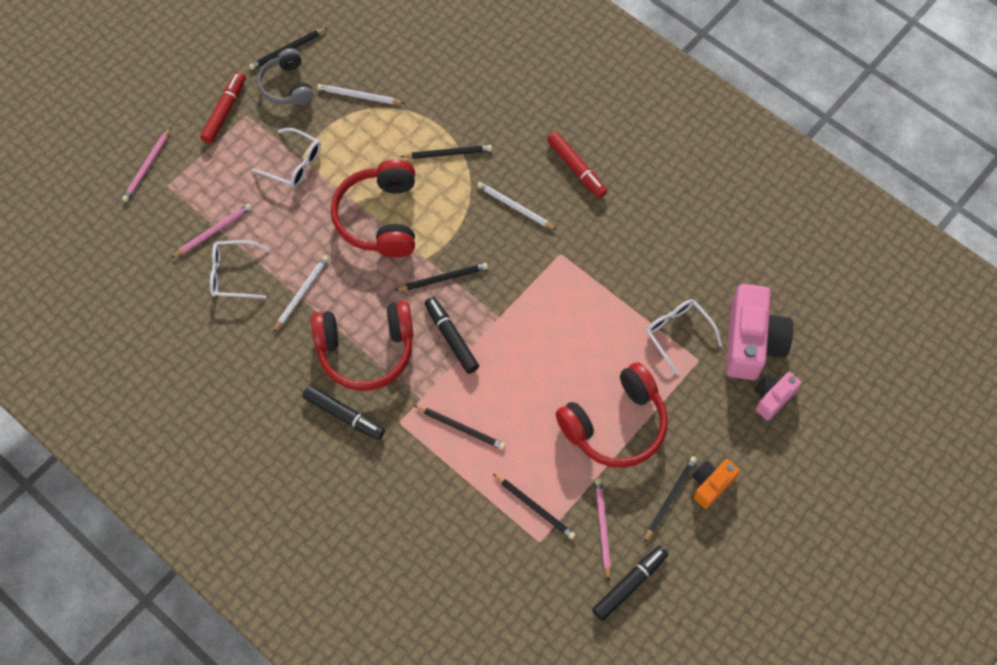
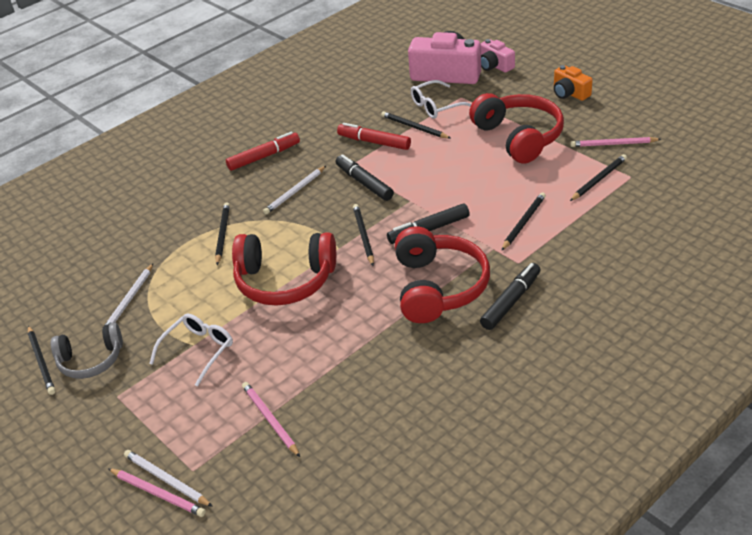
camera: 80 degrees left, 25 degrees down
red marker [200,72,246,144] -> red marker moved to [337,123,411,150]
white glasses [210,240,269,299] -> none
white pencil [273,255,329,333] -> white pencil moved to [124,450,213,507]
black marker [592,546,668,621] -> black marker moved to [336,154,394,201]
black pencil [644,456,697,543] -> black pencil moved to [381,111,451,139]

